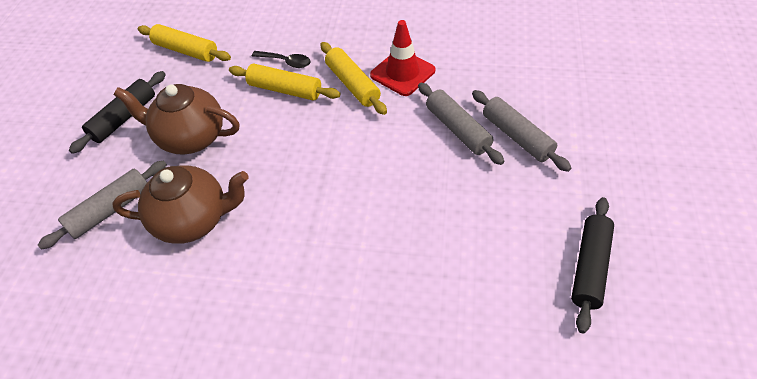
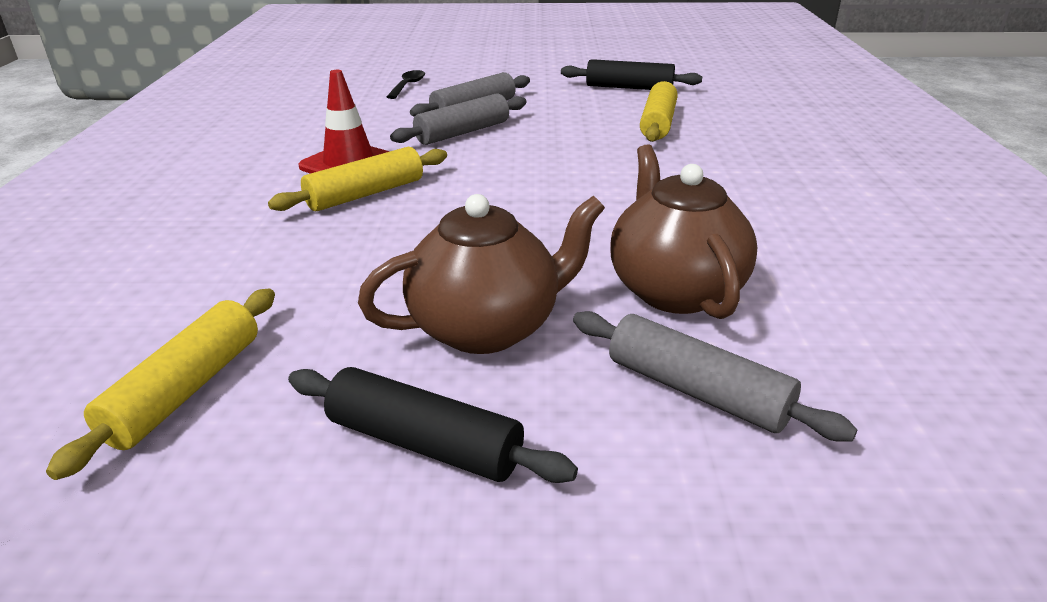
camera: 100 degrees left, 20 degrees down
brown teapot [113,84,239,155] -> brown teapot turned 120 degrees counterclockwise [358,194,605,354]
yellow rolling pin [229,64,340,101] -> yellow rolling pin moved to [640,81,678,142]
black spoon [252,51,311,68] -> black spoon moved to [387,70,425,99]

